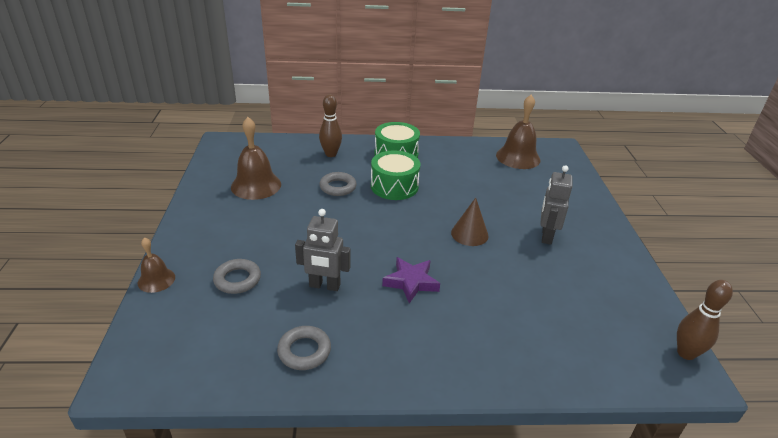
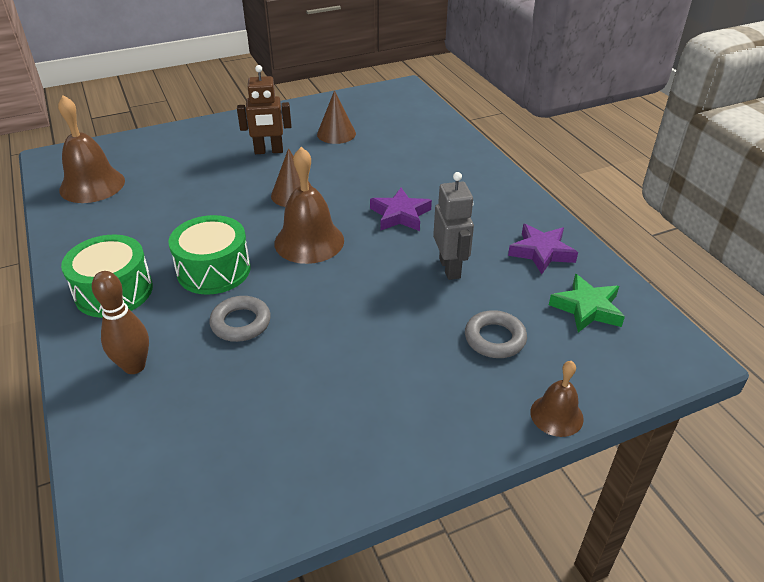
camera: 110 degrees left, 5 degrees up
brown bell [231,117,281,200] -> brown bell moved to [274,147,344,264]
grey ring [277,326,331,370] -> purple star [508,224,578,274]
grey robot [540,165,572,245] -> brown robot [237,65,291,154]
brown bowling pin [677,280,733,360] -> none
none -> brown cone [317,90,356,144]
none -> green star [549,274,625,332]

